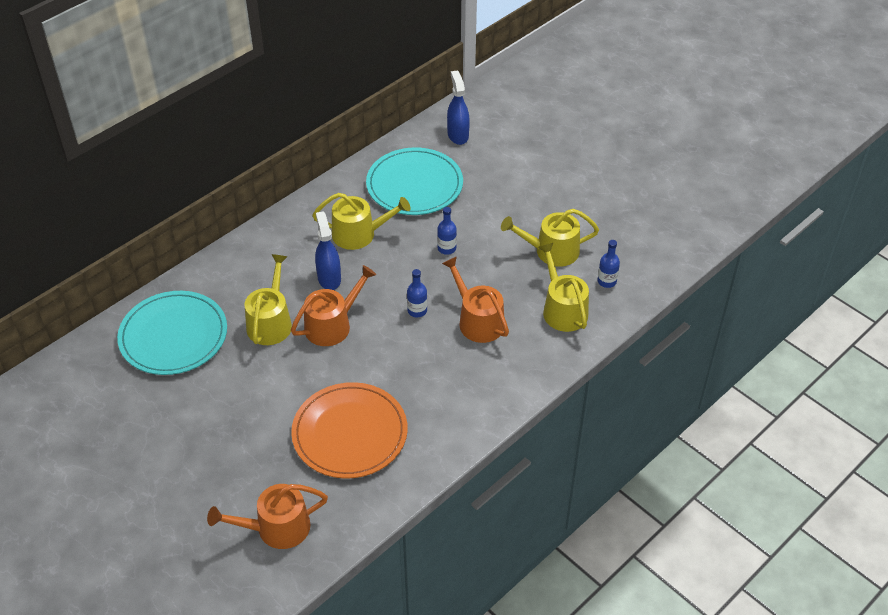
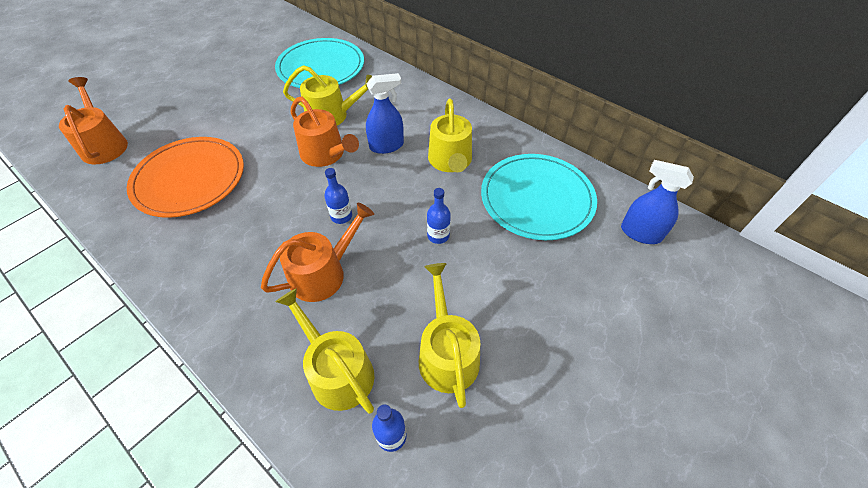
camera: 85 degrees right, 5 degrees up
blue spray bottle [447,70,470,145] -> blue spray bottle turned 135 degrees counterclockwise [621,160,694,244]
yellow watering can [538,243,589,332] -> yellow watering can turned 105 degrees counterclockwise [276,288,375,414]

